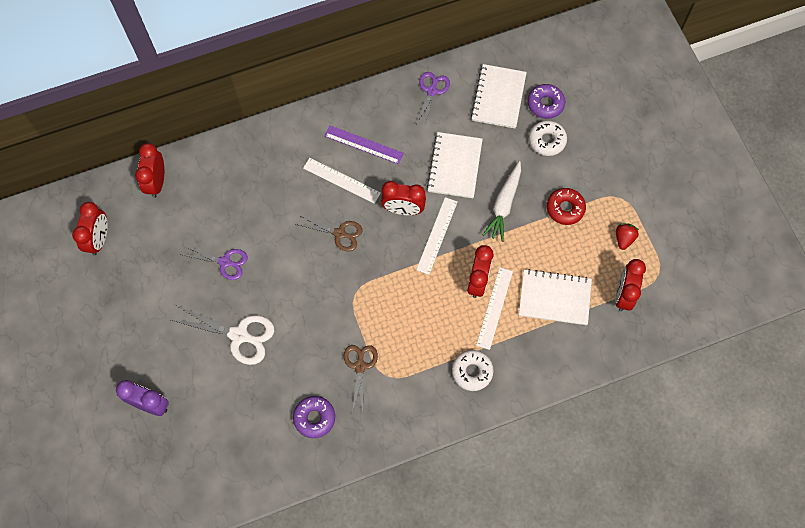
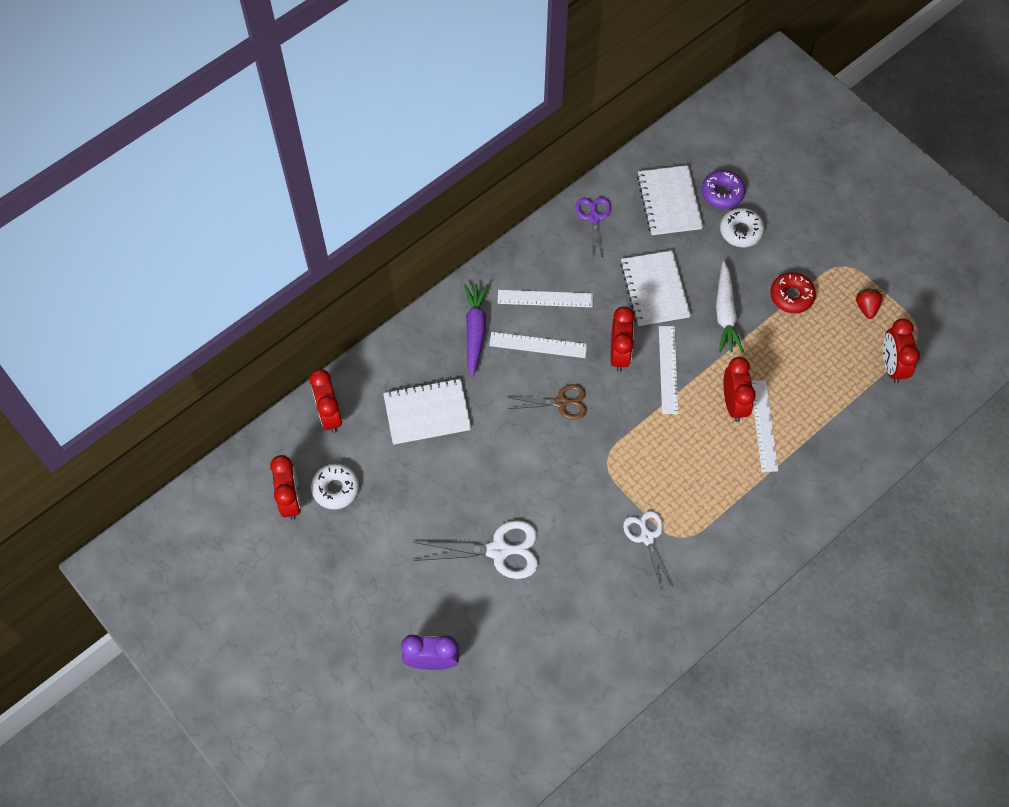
camera: 20 degrees left, 5 degrees down
purple scissors [180,245,248,280] -> none
purple donut [293,396,335,438] -> none
purple ruler [325,125,404,164] -> white ruler [497,290,593,307]
brown scissors [344,345,378,413] -> white scissors [623,511,673,590]
red clock [381,181,426,215] -> red clock turned 75 degrees counterclockwise [610,306,635,372]
white donut [452,350,494,391] -> white donut moved to [311,464,359,509]
white notebook [519,269,592,325] -> white notebook moved to [383,378,471,444]
none -> purple carrot [464,284,488,377]

